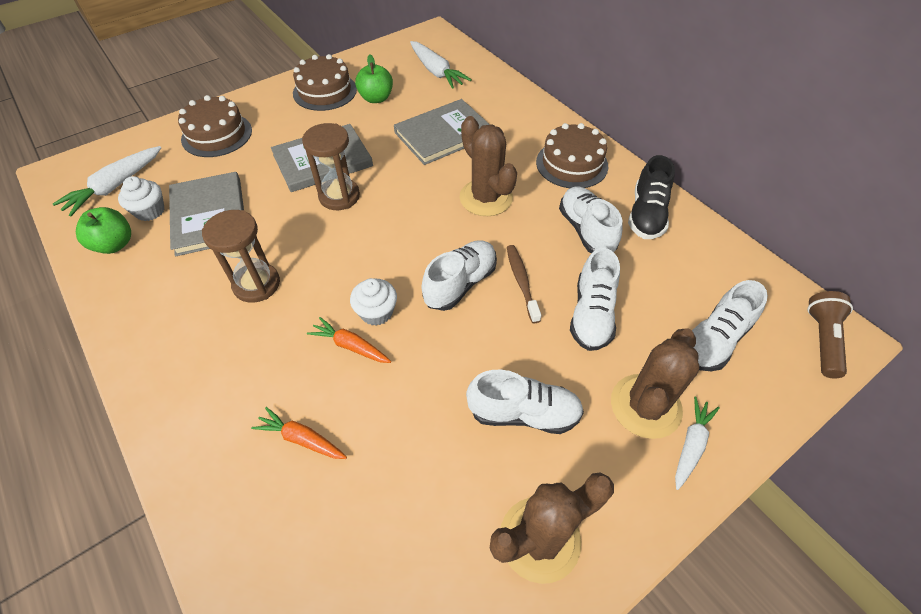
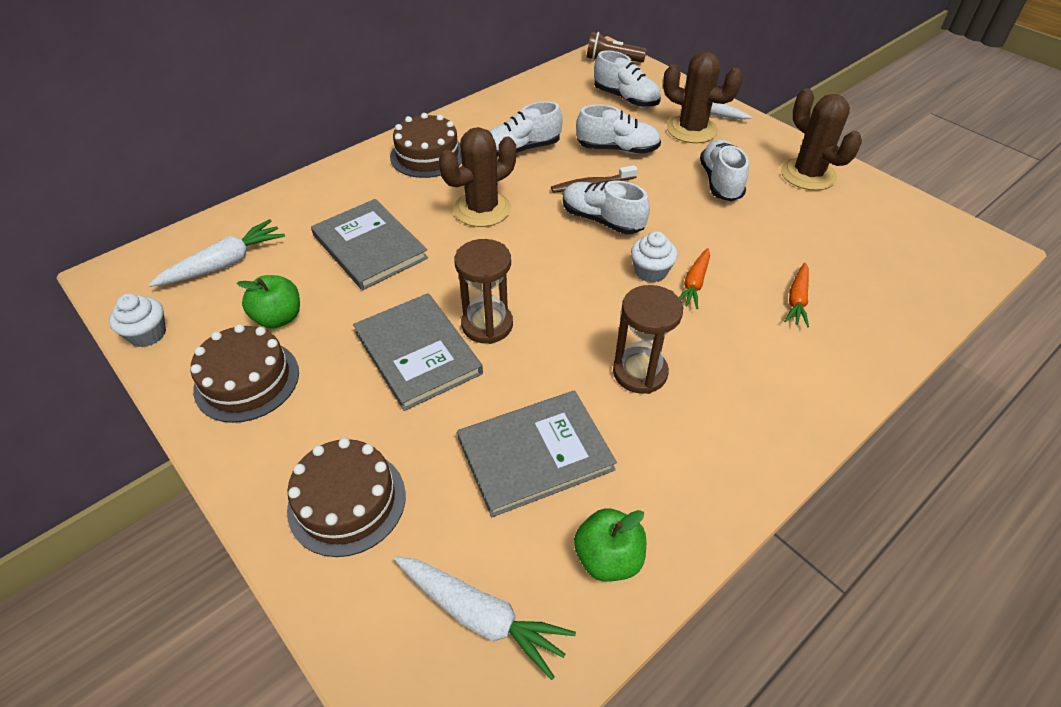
camera: 95 degrees left, 5 degrees down
white cupcake [118,176,164,221] -> white cupcake moved to [109,294,166,347]
black shoe [628,155,675,239] -> none

